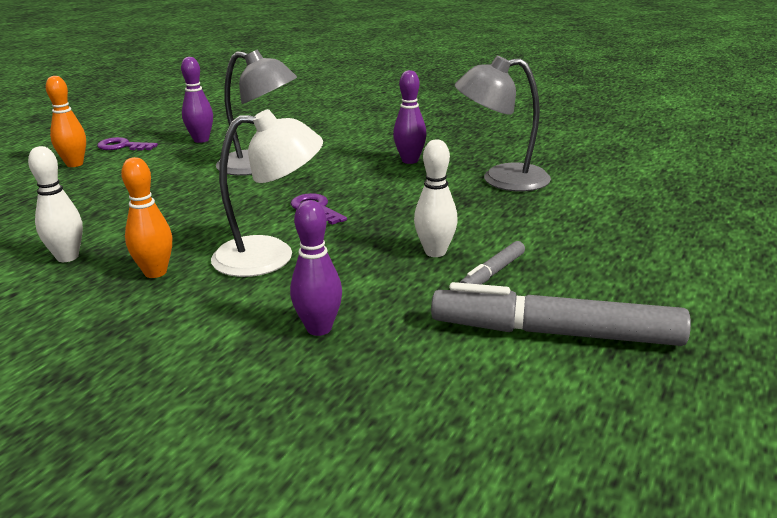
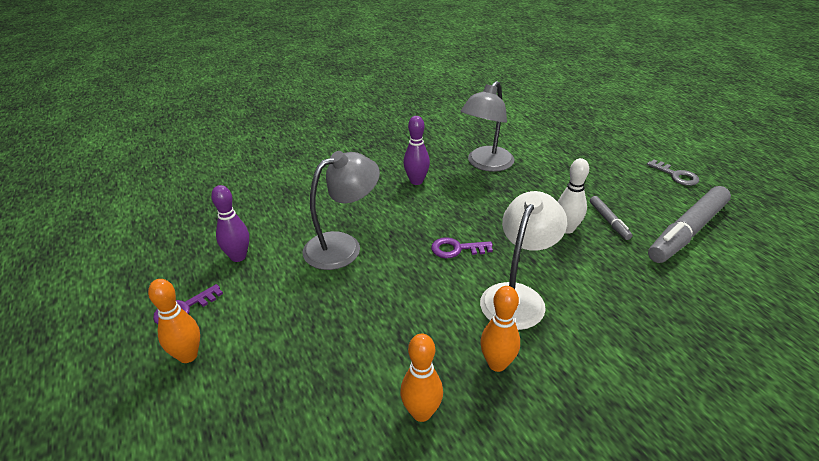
camera: 55 degrees left, 10 degrees up
white bowling pin [28,146,83,262] -> orange bowling pin [400,334,443,422]
purple bowling pin [290,200,342,336] -> none
none -> grey key [647,160,699,186]

